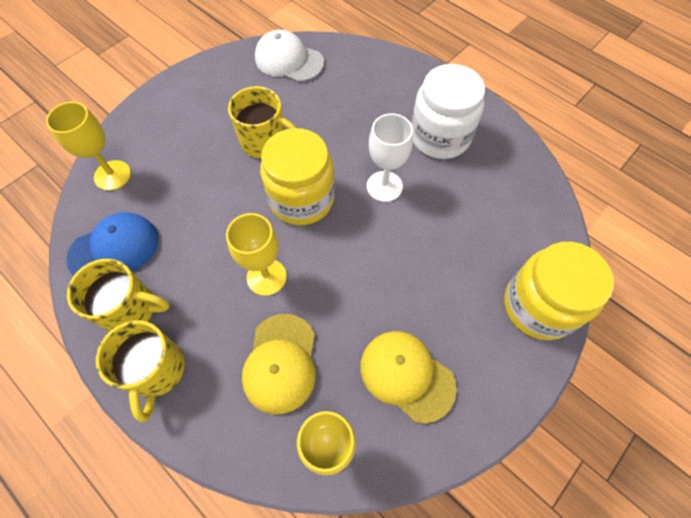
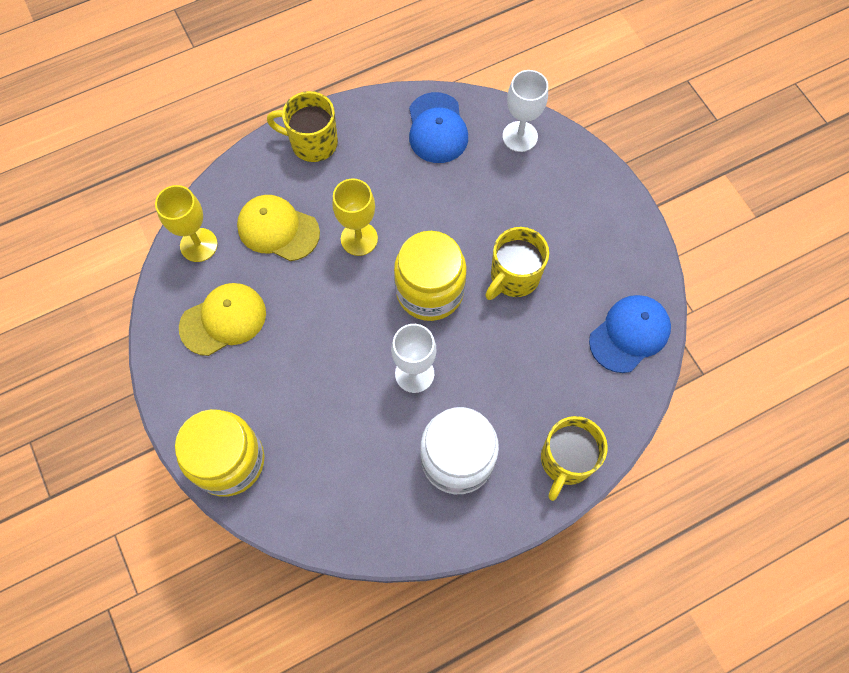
camera: 110 degrees right, 5 degrees up
yellow goblet [46,102,131,191] -> white goblet [503,70,548,152]
yellow mug [67,259,170,332] -> yellow mug moved to [541,416,608,501]
white cap [255,30,324,82] -> blue cap [589,295,671,373]

